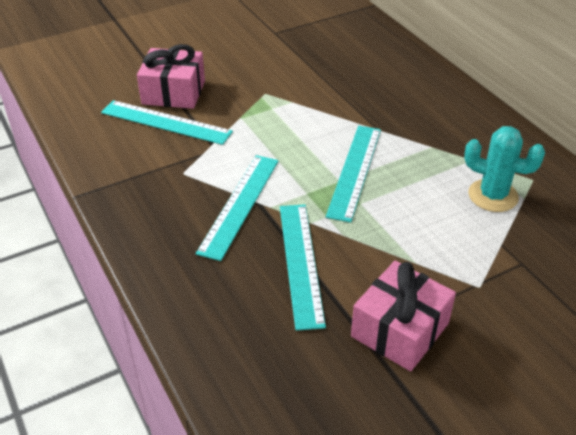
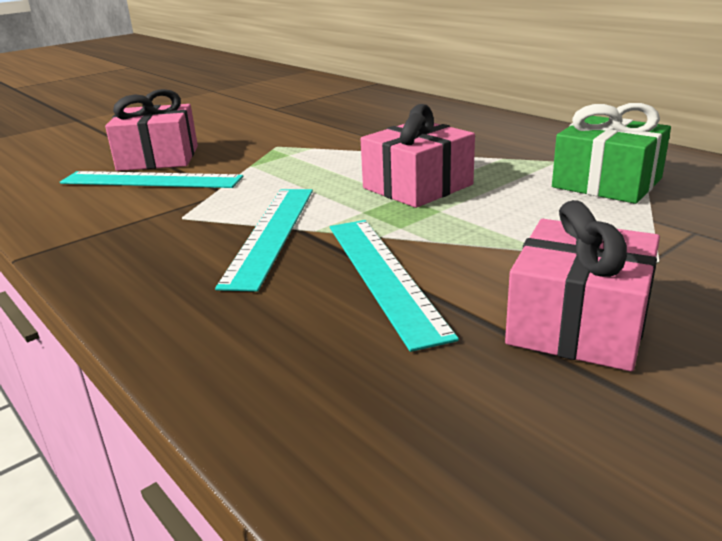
camera: 10 degrees left, 15 degrees down
turquoise ruler [326,126,381,223] -> pink gift [361,104,475,208]
turquoise cactus [464,126,545,212] -> green gift [552,103,671,204]

